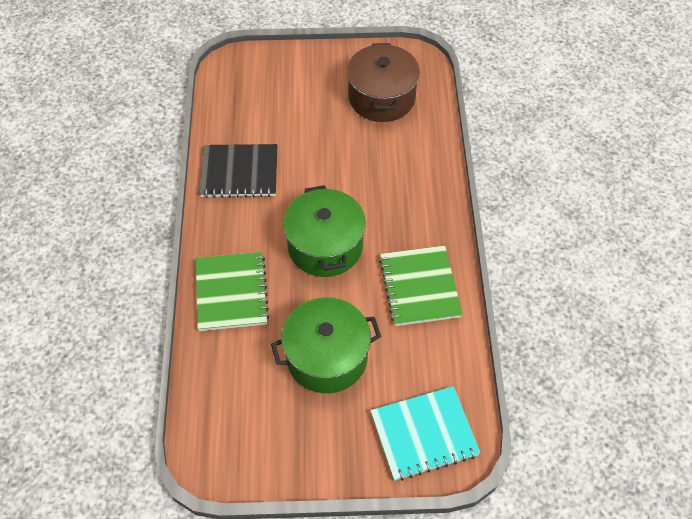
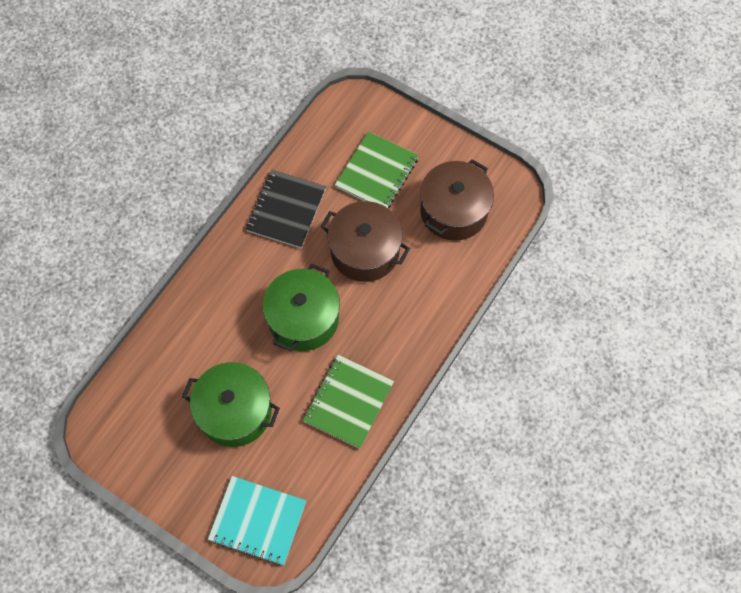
camera: 35 degrees right, 10 degrees up
green notebook [196,252,269,331] -> green notebook moved to [335,131,419,208]
black notebook [200,144,277,198] -> black notebook turned 75 degrees clockwise [246,170,326,248]
none -> brown pot [320,201,410,282]

